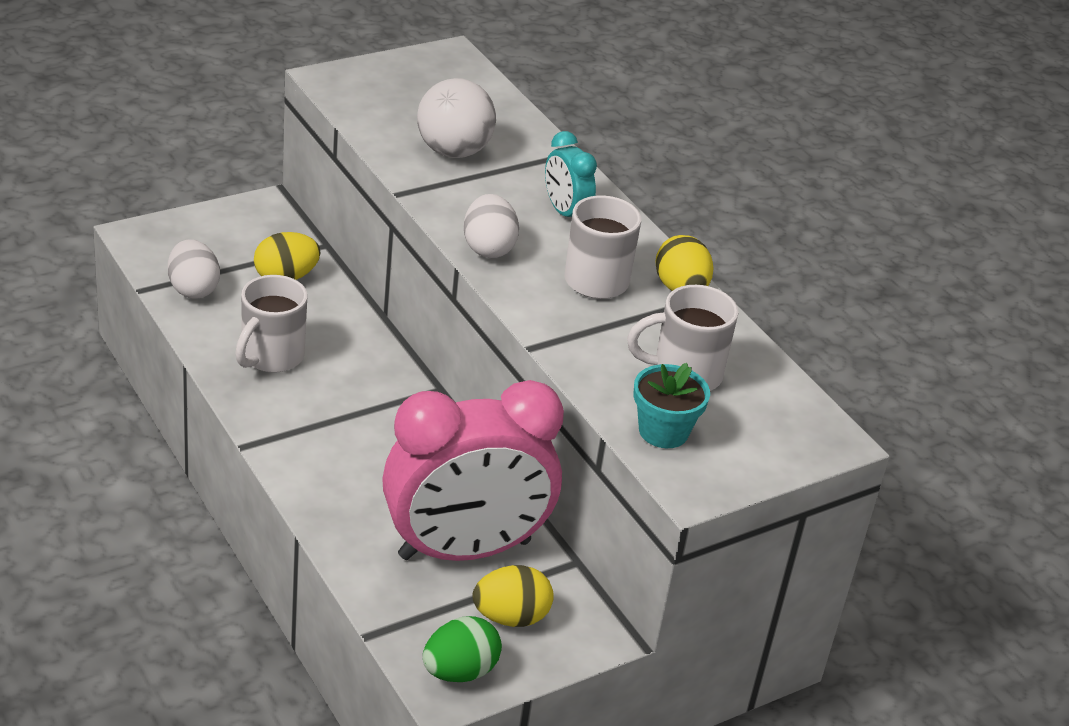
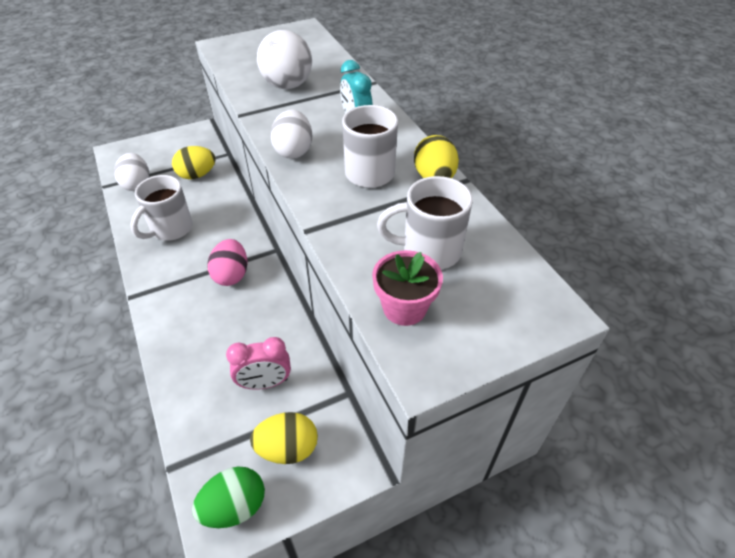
camera: 10 degrees right, 10 degrees up
pink clock [382,380,564,561] -> pink clock [226,337,291,390], size x0.44
turquoise flower pot [634,363,710,448] -> pink flower pot [372,250,443,326]
none -> pink egg [207,239,248,286]

